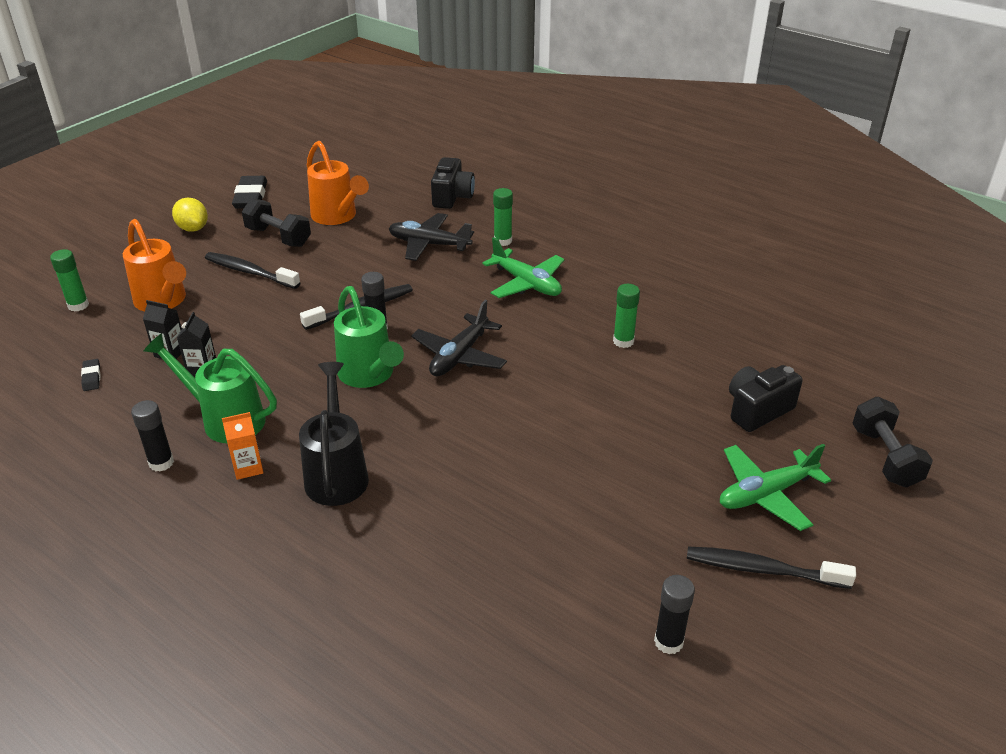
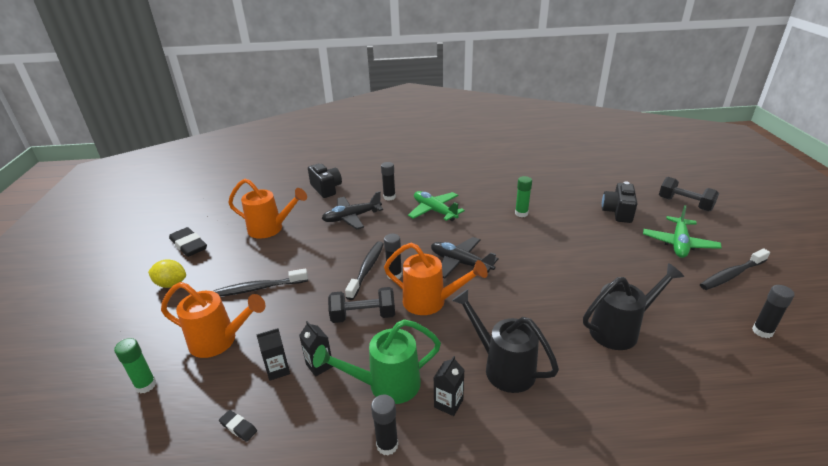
camera: 40 degrees left, 5 degrees down
orange carton [222,412,263,480] -> black carton [434,356,464,416]
black dumbbell [242,199,311,247] -> black dumbbell moved to [328,287,395,323]
green watering can [334,286,404,388] -> orange watering can [384,243,488,315]
black plane [411,300,507,376] -> black plane turned 135 degrees clockwise [431,237,499,278]
green plane [482,237,564,298] -> green plane turned 135 degrees counterclockwise [408,191,465,221]
green glue stick [493,188,513,246] -> black glue stick [381,162,396,201]
none -> black watering can [583,263,684,350]

